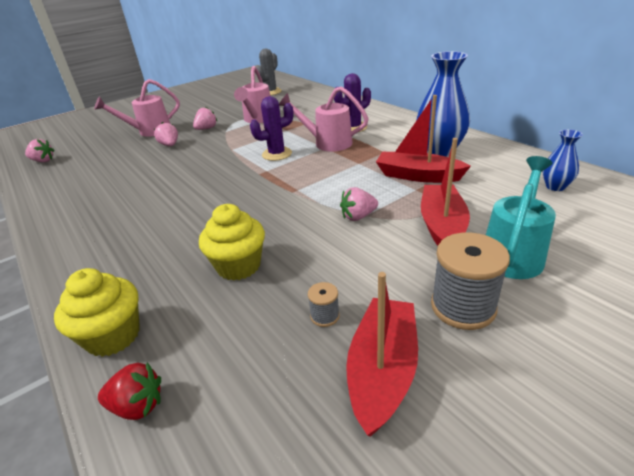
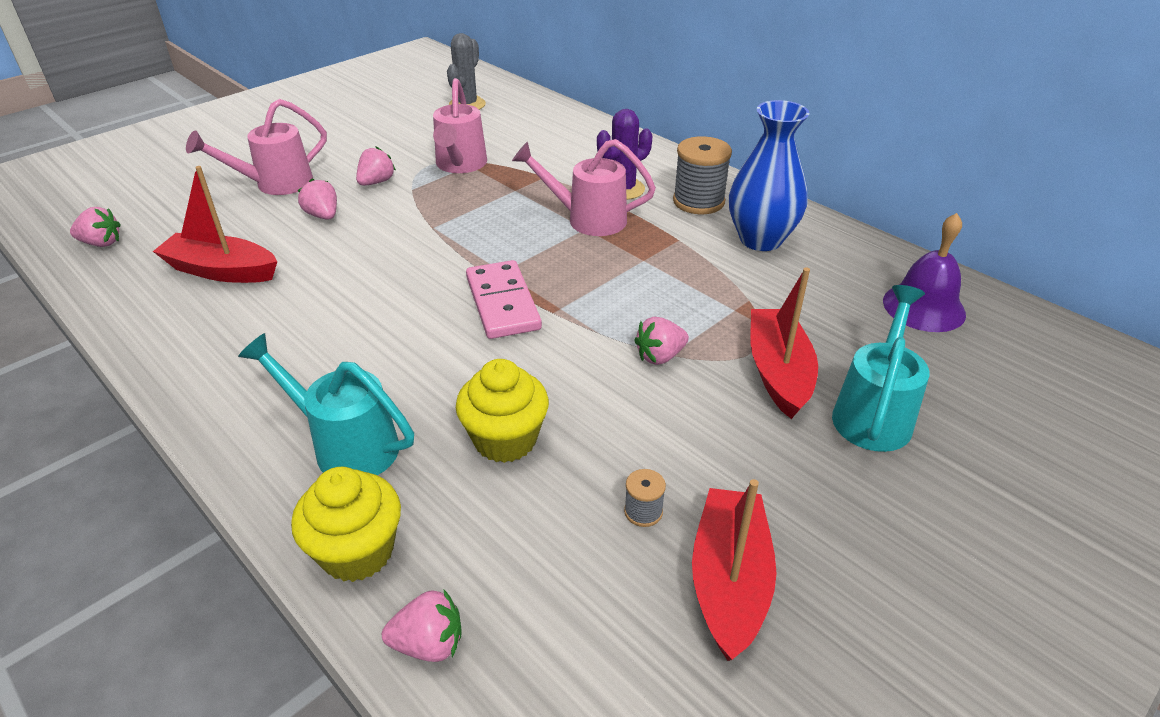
camera: 10 degrees left, 5 degrees up
red strawberry [98,362,161,420] -> pink strawberry [382,590,462,662]
purple cactus [250,96,294,161] -> none
red boat [376,95,471,183] -> red boat moved to [153,166,277,283]
grey spool [431,232,510,330] -> grey spool moved to [673,136,732,214]
blue vase [542,130,583,191] -> purple bell [883,213,966,332]
none -> turquoise watering can [238,333,414,475]
none -> pink domino [466,260,542,339]

